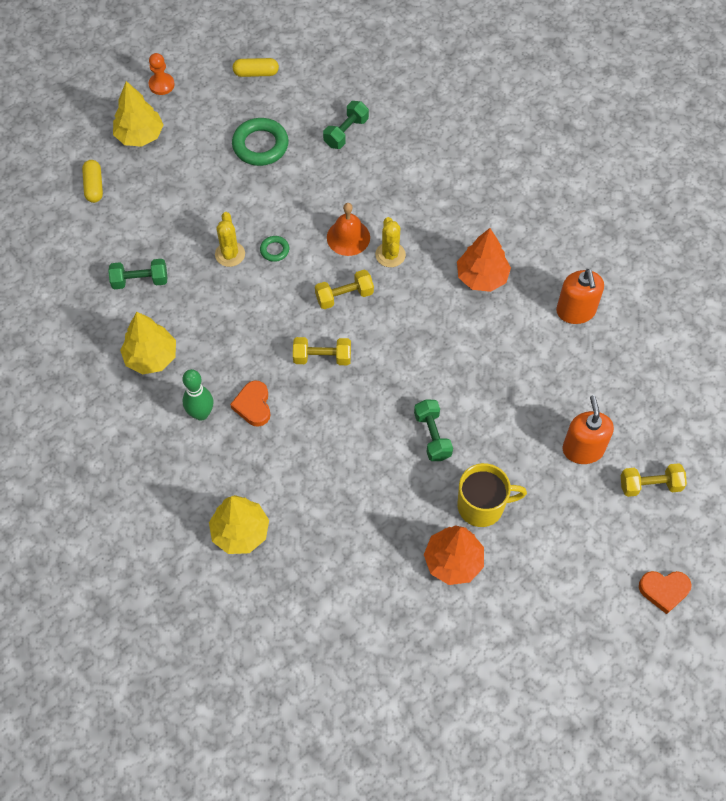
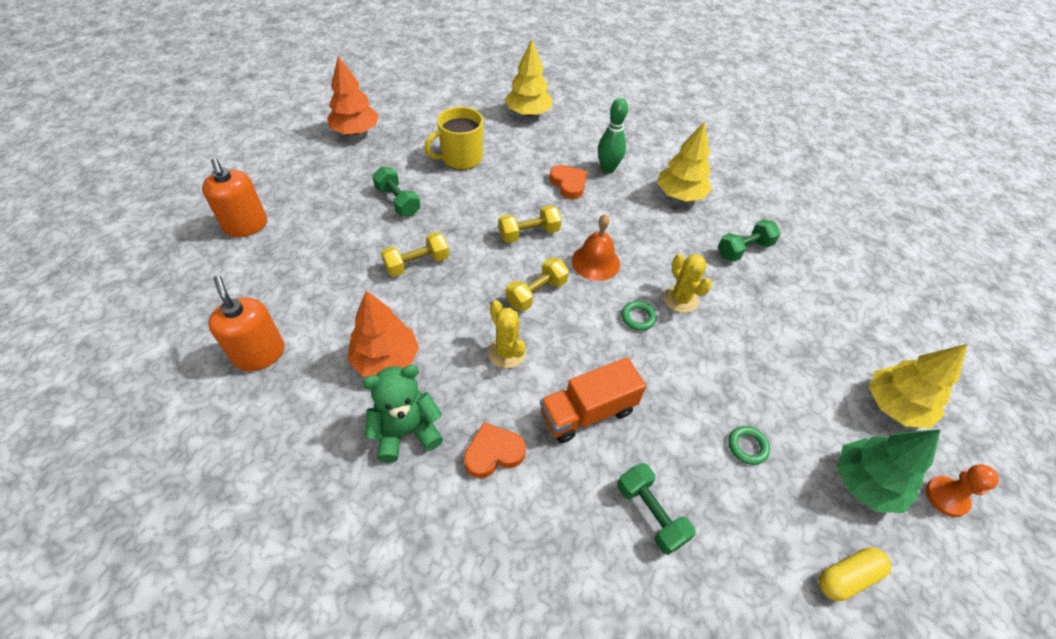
camera: 155 degrees right, 10 degrees down
yellow capsule [82,160,103,203] -> none
green ring [232,118,289,166] -> green ring [728,426,770,465], size x0.50
green dumbbell [323,101,369,149] -> green dumbbell turned 45 degrees counterclockwise [618,463,696,555]
orange bell [327,203,370,256] -> orange bell moved to [572,214,620,281]
yellow mug [458,463,527,527] -> yellow mug moved to [424,107,483,170]
yellow dumbbell [621,463,687,497] -> yellow dumbbell moved to [381,232,449,277]
orange heart [639,571,692,614] -> orange heart moved to [464,422,526,478]
none -> green teddy bear [362,365,443,463]
none -> orange truck [540,357,646,443]
none -> green tree [837,430,940,513]

